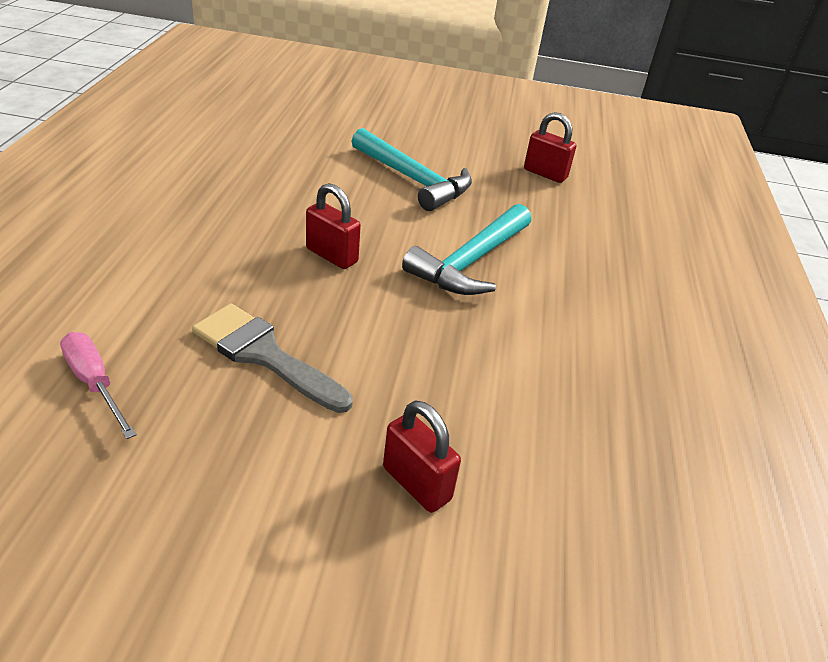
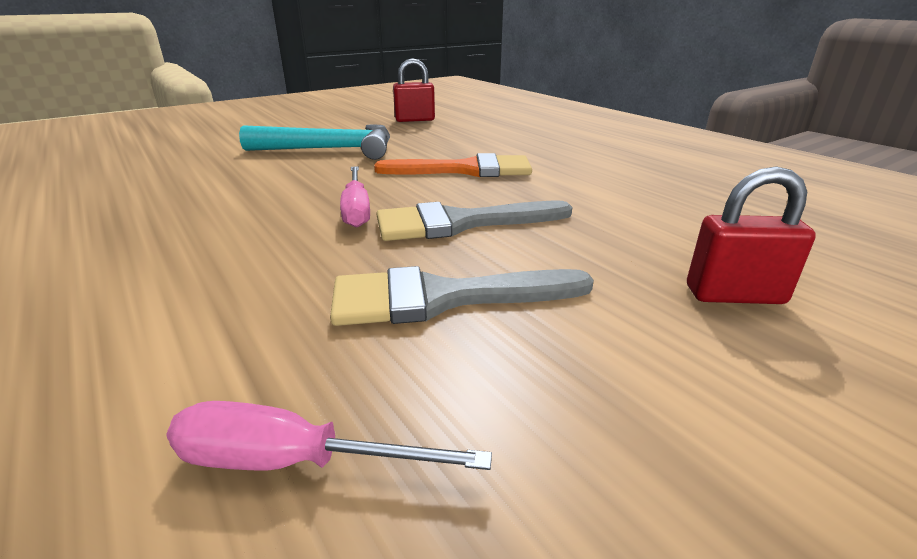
camera: 40 degrees left, 10 degrees down
red padlock [306,183,361,269] -> pink screwdriver [340,166,370,227]
turquoise hammer [402,204,531,295] -> orange brush [374,153,532,177]
none -> grey brush [376,201,573,241]

